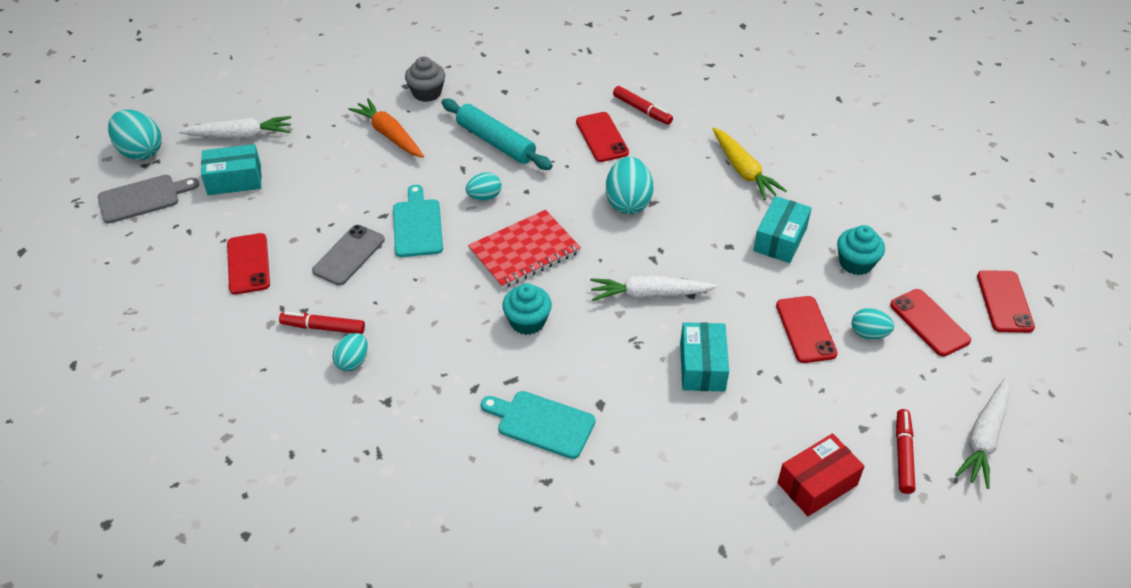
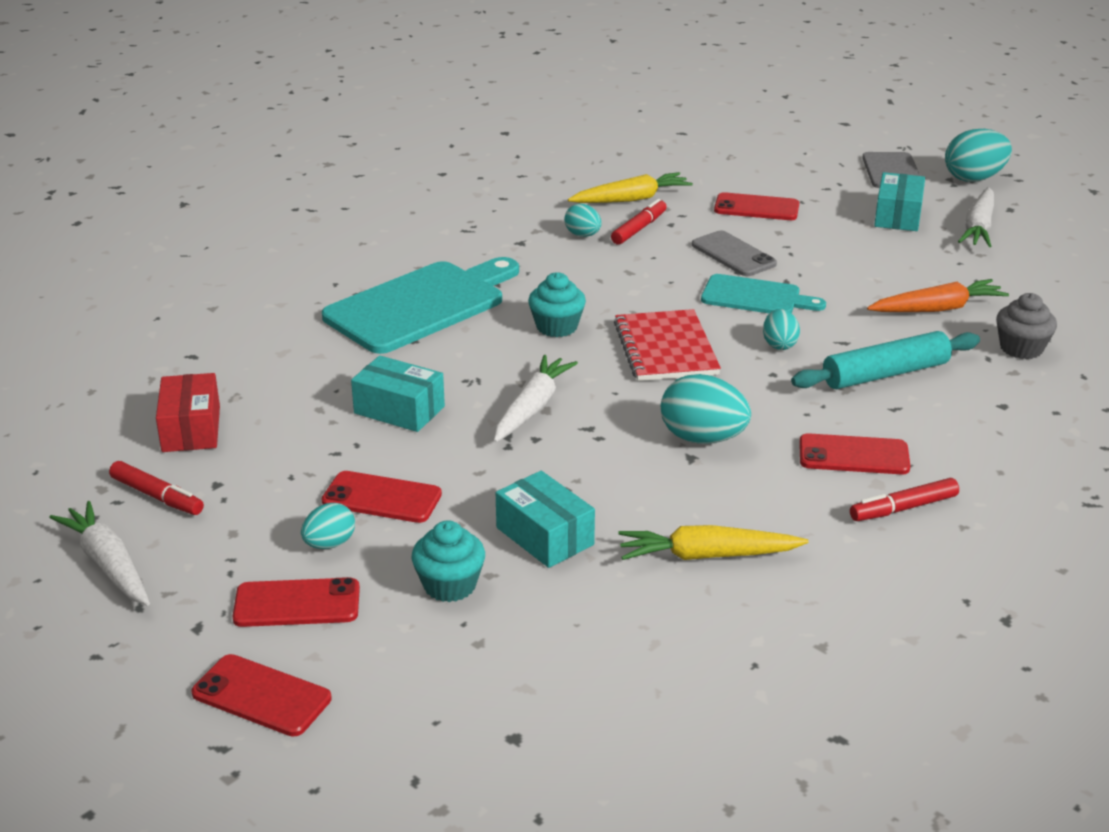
camera: 115 degrees right, 15 degrees down
turquoise cutting board [481,391,596,459] -> turquoise cutting board [322,257,519,354], size x1.76
none -> yellow carrot [568,172,693,203]

